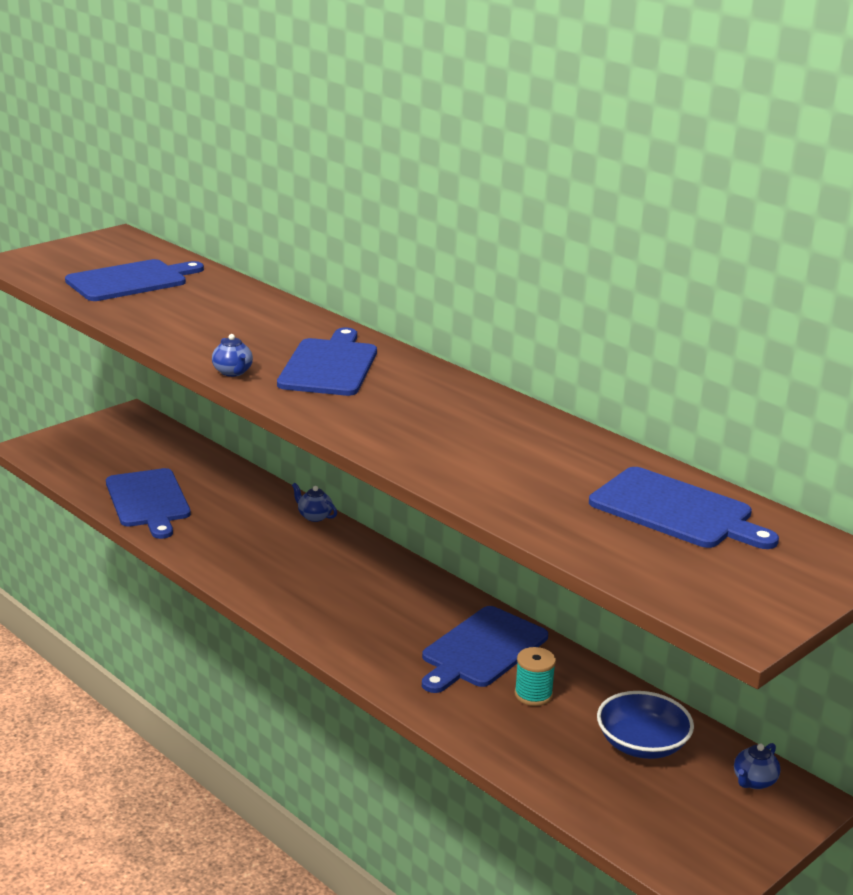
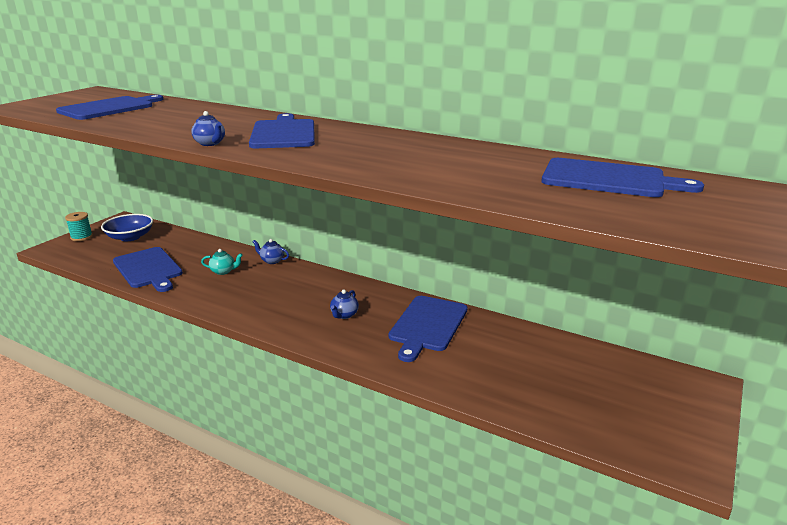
camera: 15 degrees left, 0 degrees up
turquoise spool [515,647,556,706] -> turquoise spool moved to [65,212,93,241]
blue bowl [597,691,694,759] -> blue bowl moved to [101,214,153,241]
blue teapot [734,743,781,789] -> blue teapot moved to [330,290,359,319]
none -> turquoise teapot [201,249,243,275]

